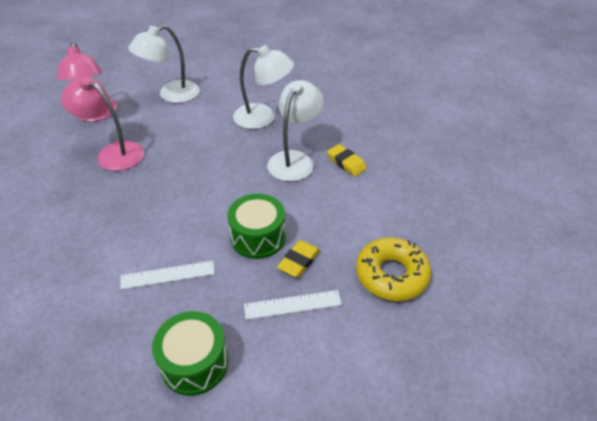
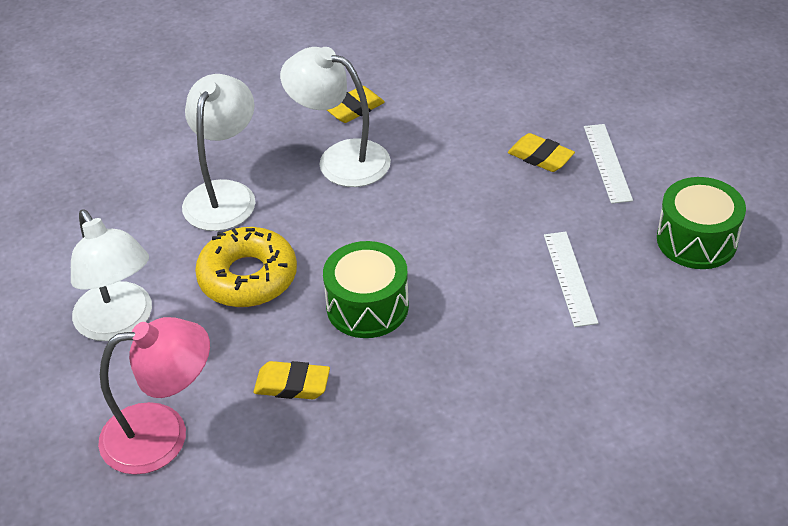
camera: 85 degrees left, 0 degrees up
pink lamp [61,76,144,171] -> yellow eraser [253,361,330,399]
green drum [228,194,286,259] -> green drum moved to [323,241,409,338]
yellow donut [356,237,431,301] -> yellow donut moved to [195,227,297,307]

